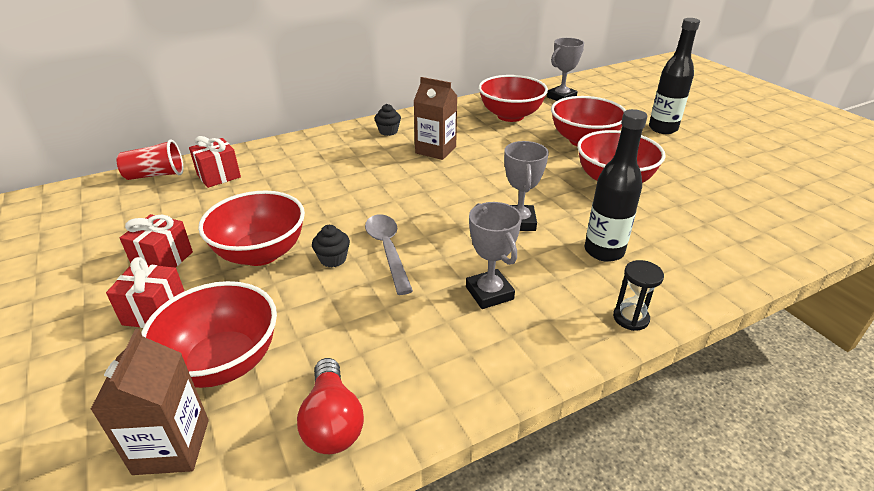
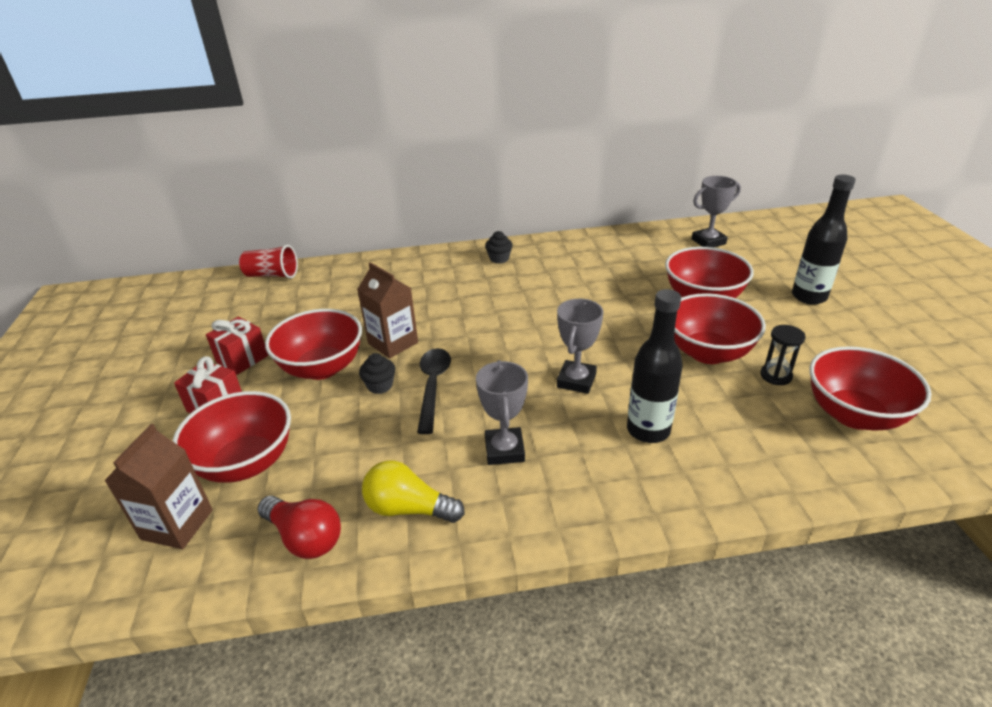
camera: 20 degrees right, 0 degrees up
red gift [189,136,241,188] -> none
red light bulb [297,358,364,454] -> red light bulb turned 60 degrees counterclockwise [257,496,341,559]
grey spoon [365,214,413,295] -> black spoon [417,348,451,434]
brown carton [413,77,457,160] -> brown carton moved to [357,262,418,358]
red bowl [478,75,548,122] -> red bowl moved to [810,346,932,431]
black hourglass [613,260,664,331] -> black hourglass moved to [760,325,805,385]
none -> yellow light bulb [362,461,465,523]

